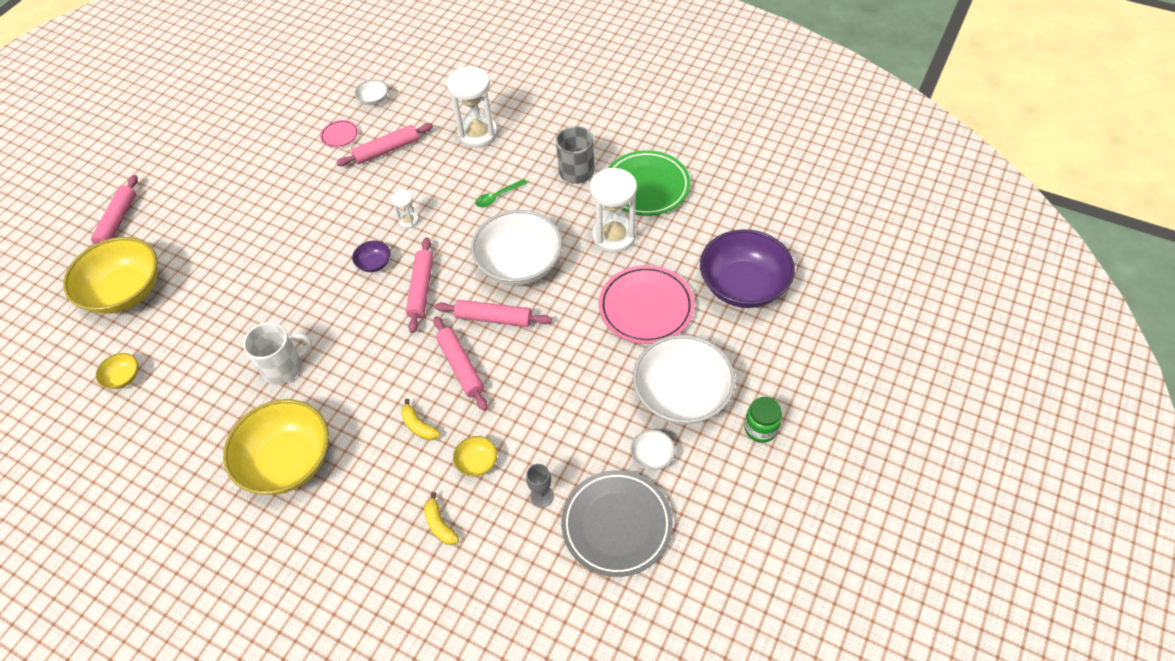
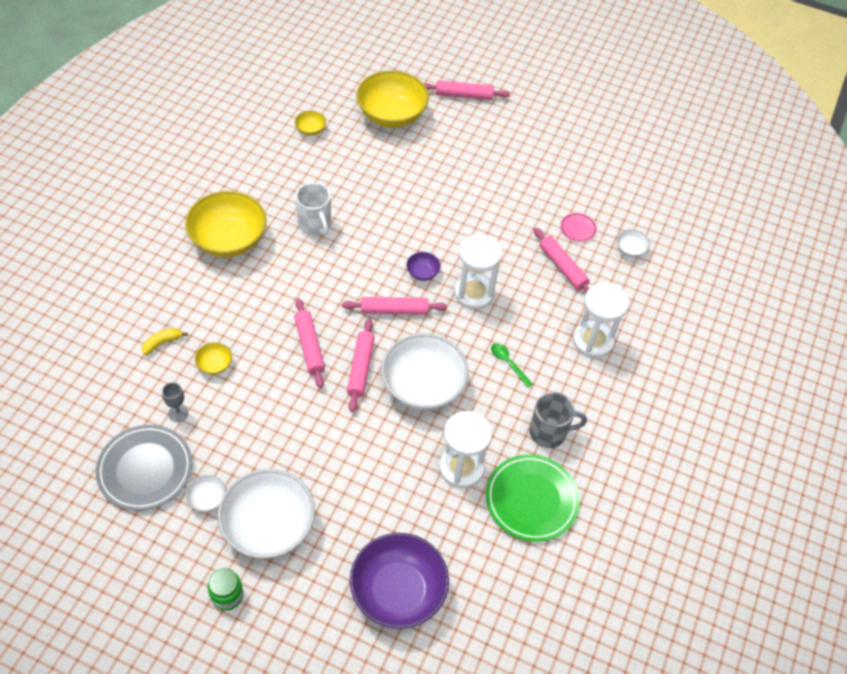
camera: 80 degrees right, 0 degrees up
white hourglass [391,190,419,228] -> white hourglass [454,234,502,309], size x2.13
yellow banana [401,399,440,441] -> none
pink rolling pin [434,316,488,411] -> pink rolling pin turned 75 degrees counterclockwise [294,298,325,388]
pink plate [599,265,695,344] -> none

